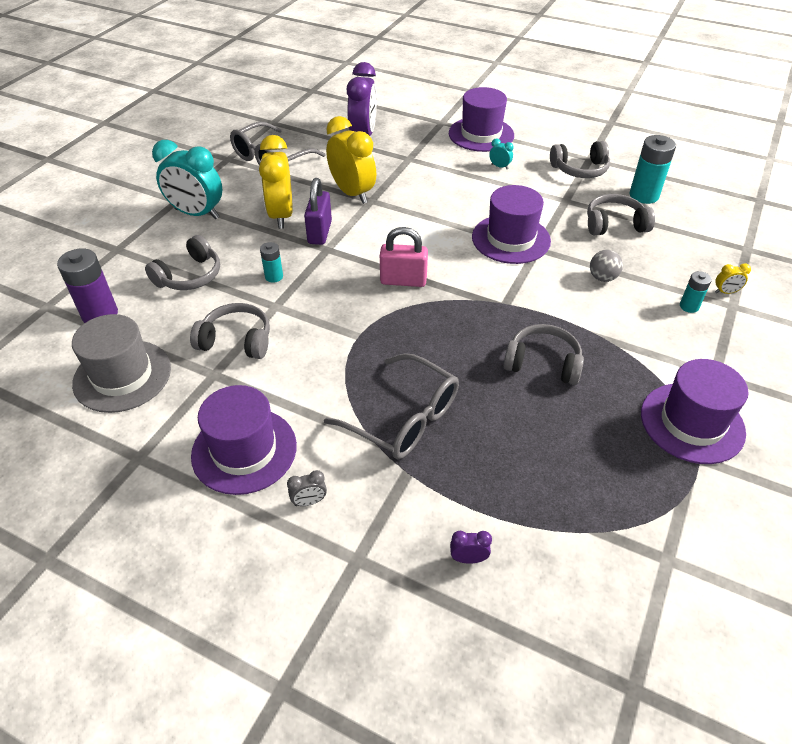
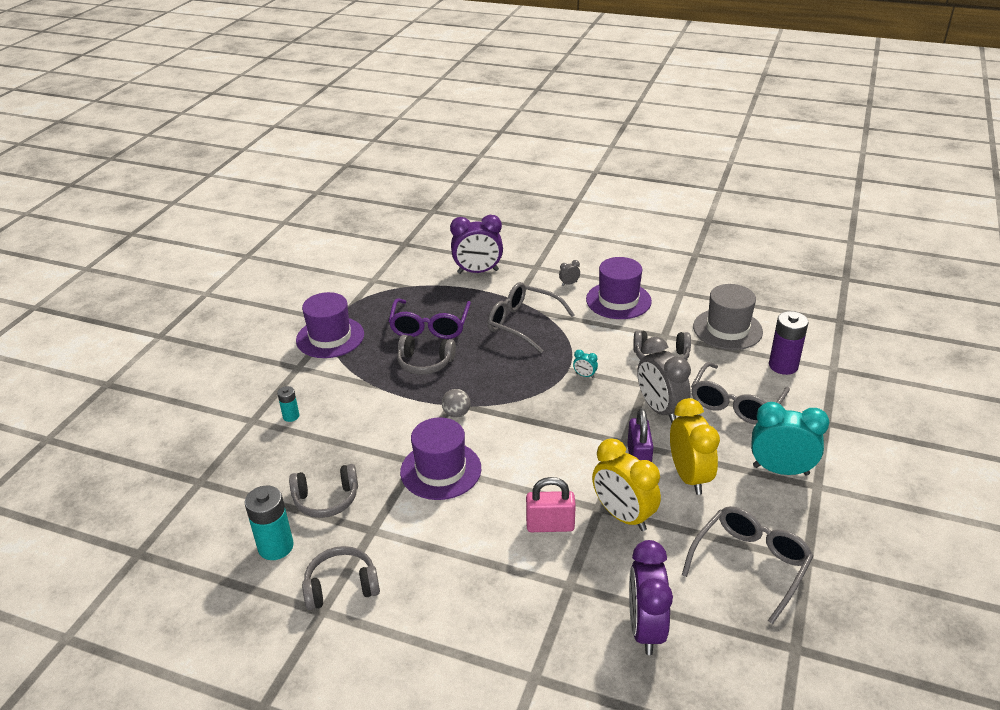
camera: 175 degrees right, 10 degrees down
grey headphones [145,235,220,290] -> grey glasses [691,362,790,425]
turquoise battery [260,242,283,283] -> grey clock [637,337,691,423]
pink padlock [380,227,428,287] -> pink padlock moved to [526,477,576,532]
purple hat [449,87,514,152] -> none
purple clock [450,531,492,564] -> purple clock [450,215,503,274], size x2.46
turquoise clock [489,138,514,169] -> turquoise clock moved to [573,350,598,378]
grey ball [590,250,623,282] -> grey ball moved to [442,389,470,418]
yellow clock [715,263,751,294] -> none
none -> purple glasses [389,298,471,339]

